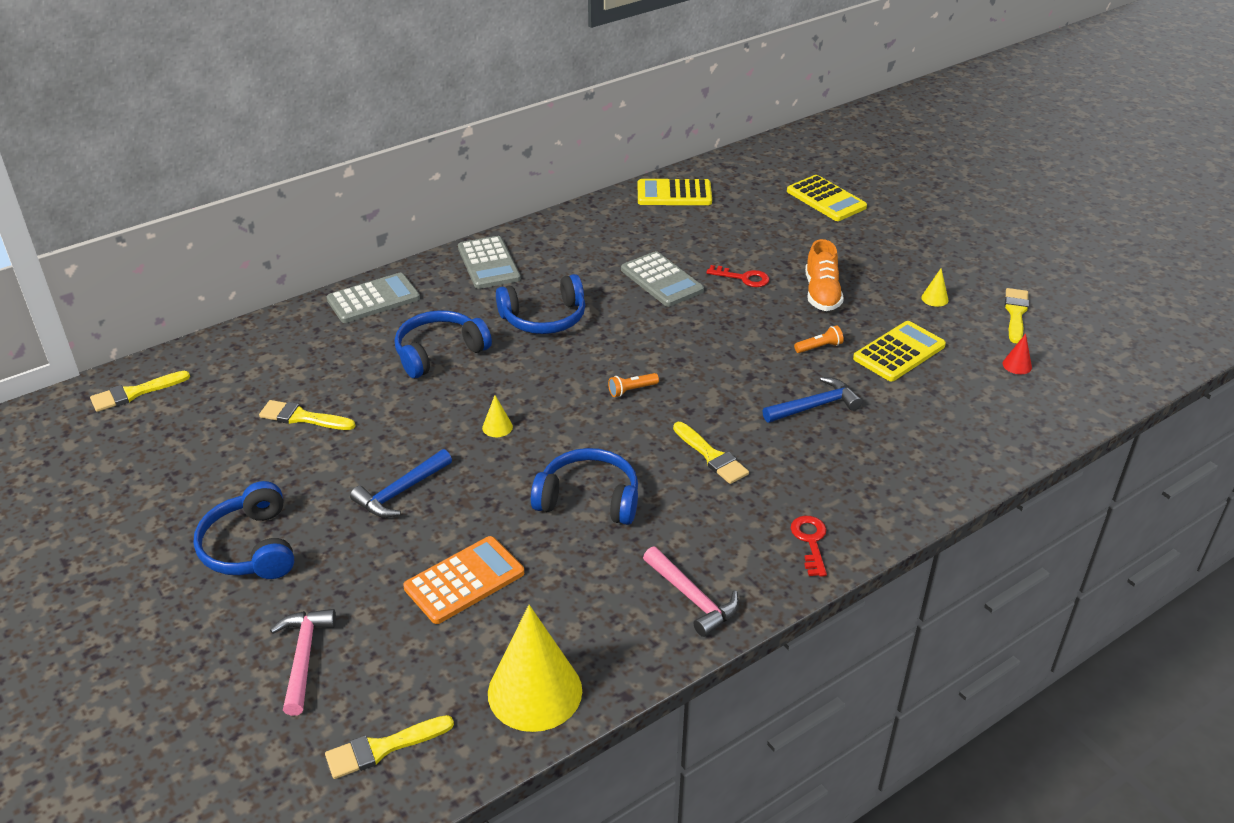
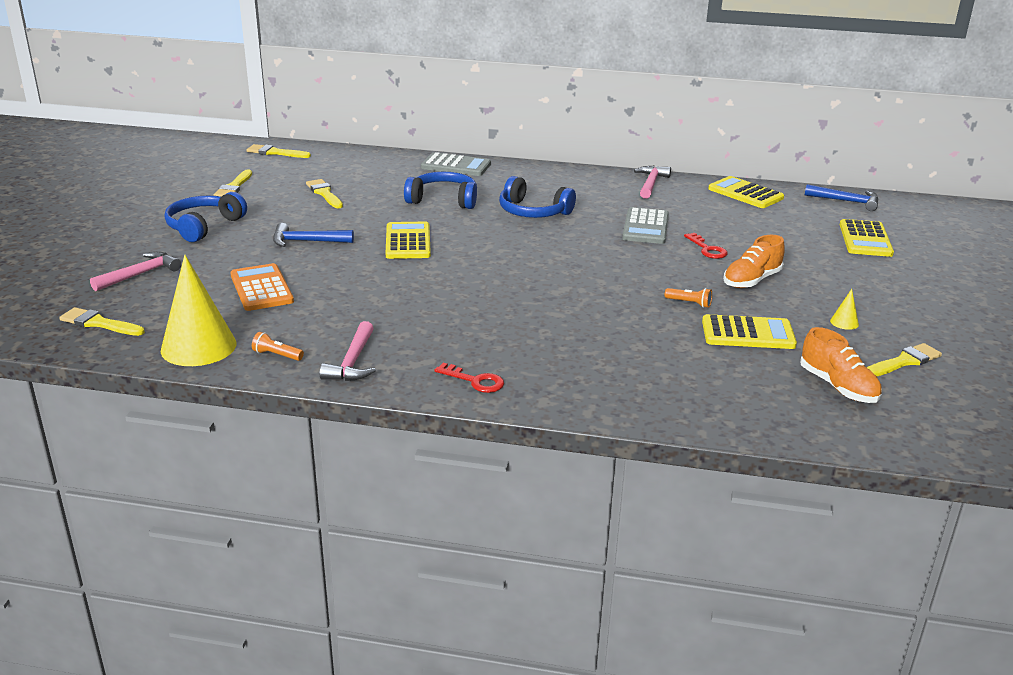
camera: 45 degrees right, 10 degrees down
orange calculator [403,536,524,624] -> orange calculator turned 120 degrees counterclockwise [230,263,294,311]
grey calculator [458,236,521,289] -> none
yellow cone [482,395,513,437] -> yellow calculator [386,222,431,259]
blue headphones [531,448,638,525] -> none
orange flashlight [608,373,659,397] -> orange flashlight moved to [252,332,304,361]
yellow brush [673,422,749,484] -> yellow brush moved to [213,169,252,197]
blue hammer [762,377,862,423] -> blue hammer moved to [805,184,879,211]
red key [791,516,827,577] -> red key turned 75 degrees clockwise [434,363,504,393]
red cone [1003,334,1032,374] -> orange shoe [800,327,882,403]
none -> pink hammer [634,166,671,199]

